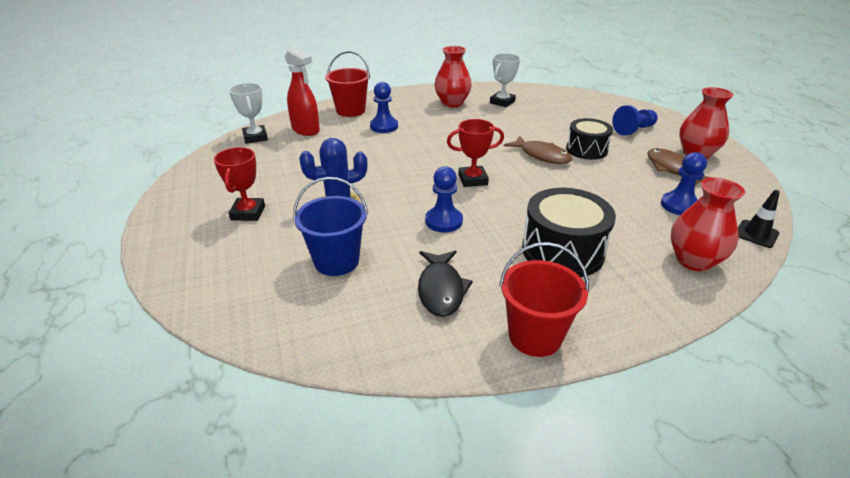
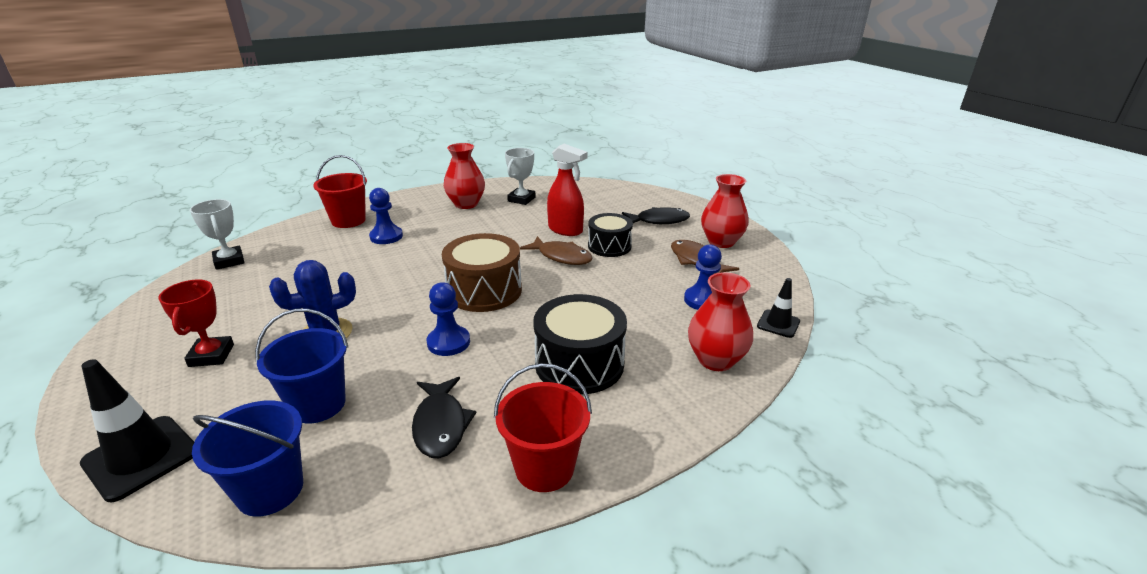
camera: 10 degrees left, 5 degrees down
red spray bottle [285,48,320,136] -> red spray bottle moved to [547,144,587,236]
red trophy [447,119,504,187] -> brown drum [442,233,522,312]
blue pawn [612,105,658,135] -> black fish [622,207,690,224]
none -> black traffic cone [80,359,194,502]
none -> blue bucket [192,400,303,517]

